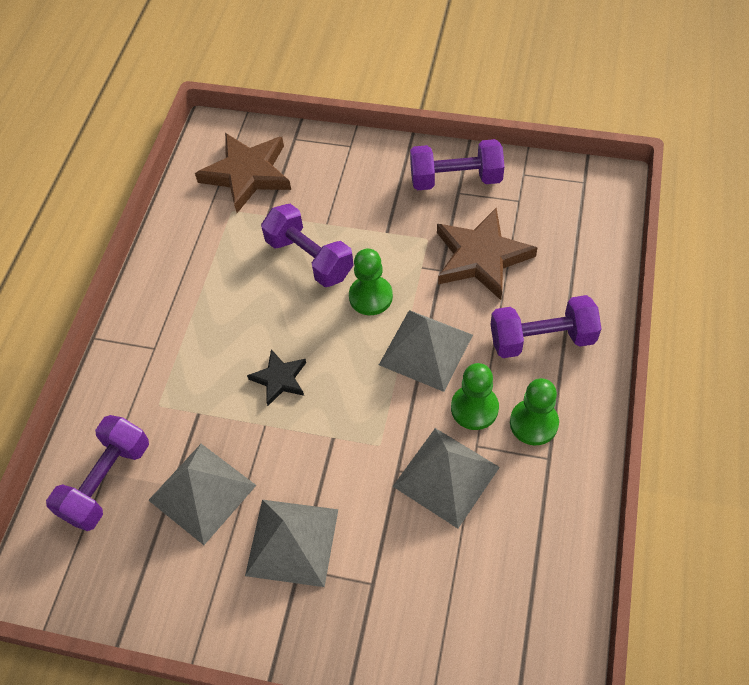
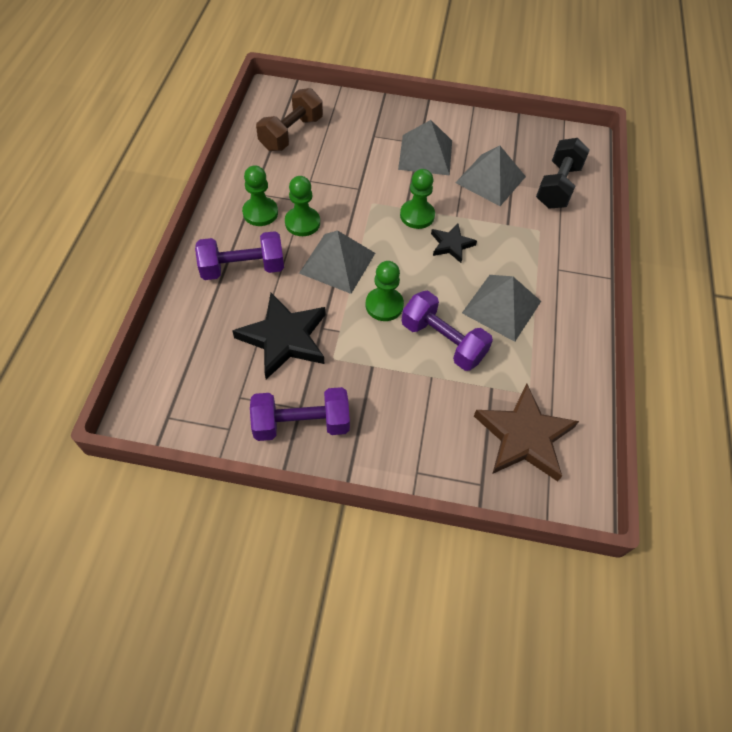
camera: 170 degrees right, 0 degrees up
purple dumbbell [46,415,149,531] -> black dumbbell [536,138,590,209]
grey pyramid [392,428,500,529] -> grey pyramid moved to [462,275,541,342]
brown star [437,208,537,300] -> black star [232,293,326,379]
none -> brown dumbbell [256,88,323,151]
none -> green pawn [400,169,435,229]

